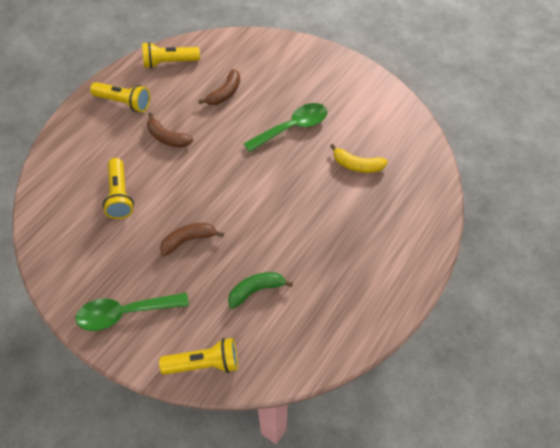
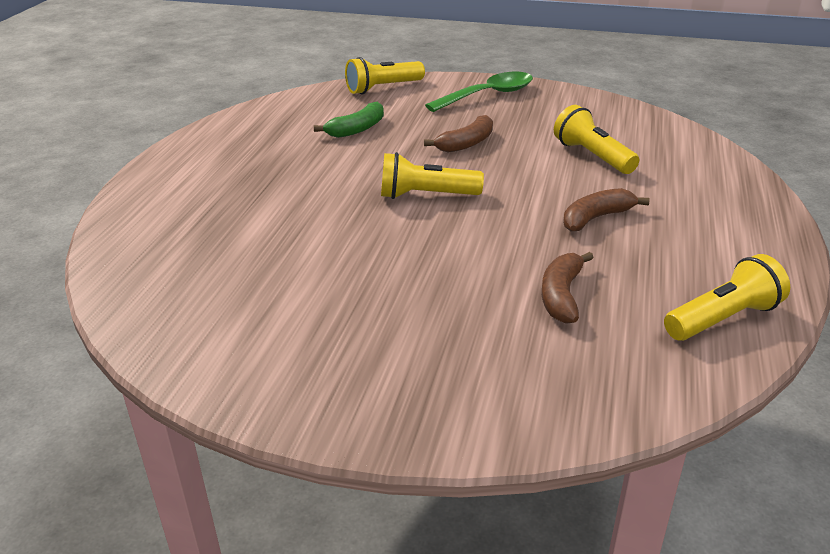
camera: 160 degrees right, 25 degrees down
yellow flashlight [90,82,150,112] -> yellow flashlight moved to [381,152,484,199]
brown banana [147,113,193,147] -> brown banana turned 45 degrees counterclockwise [563,188,650,232]
green spoon [243,103,327,152] -> none
yellow banana [330,144,388,173] -> none

